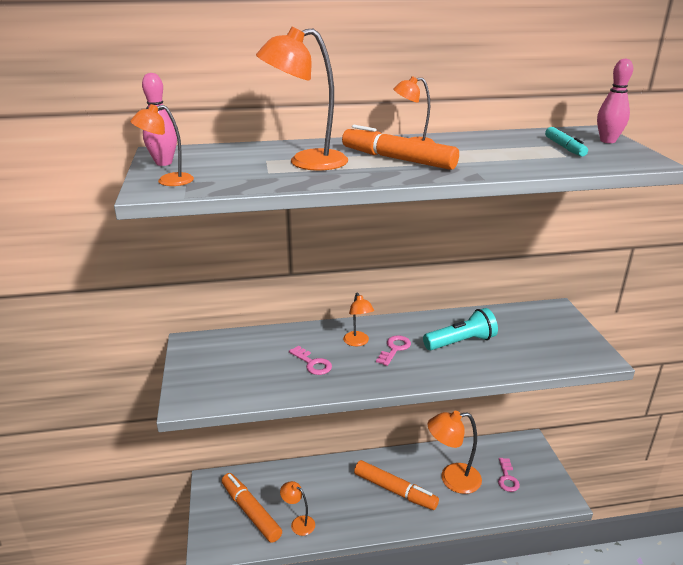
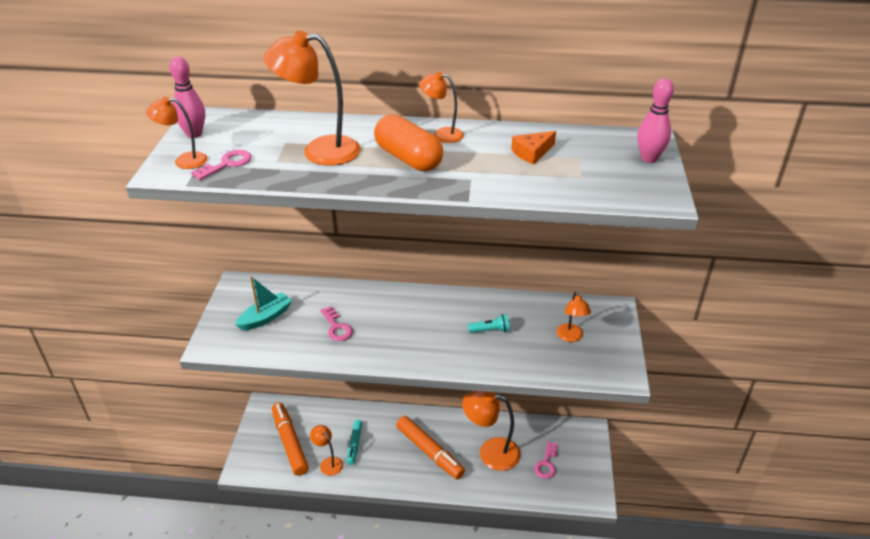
camera: 15 degrees right, 10 degrees up
orange marker [342,125,459,170] -> orange capsule [374,114,443,171]
orange lamp [343,292,374,346] -> orange lamp moved to [557,291,591,342]
pink key [376,335,411,366] -> pink key moved to [191,150,252,180]
turquoise flashlight [423,308,498,350] -> turquoise flashlight [468,314,510,333], size x0.55
turquoise marker [545,127,588,156] -> turquoise marker moved to [347,420,363,465]
none -> turquoise boat [235,276,292,331]
none -> orange cheese [511,131,556,164]

